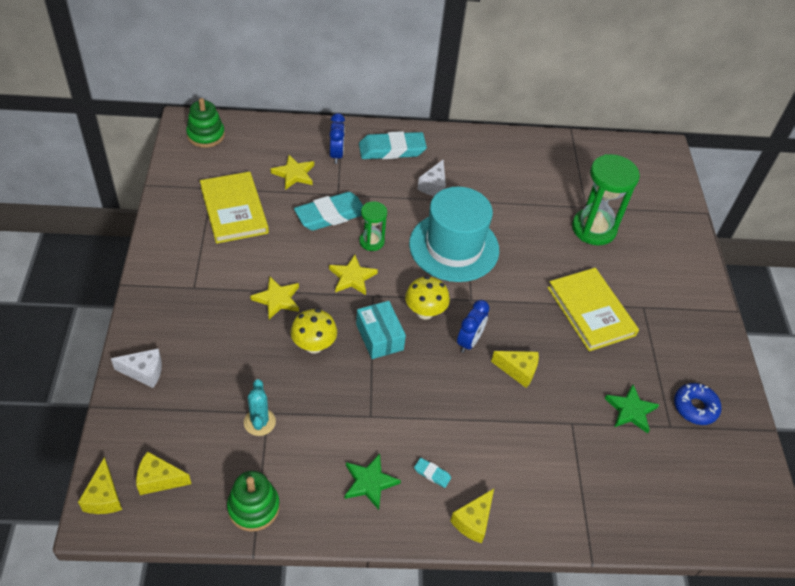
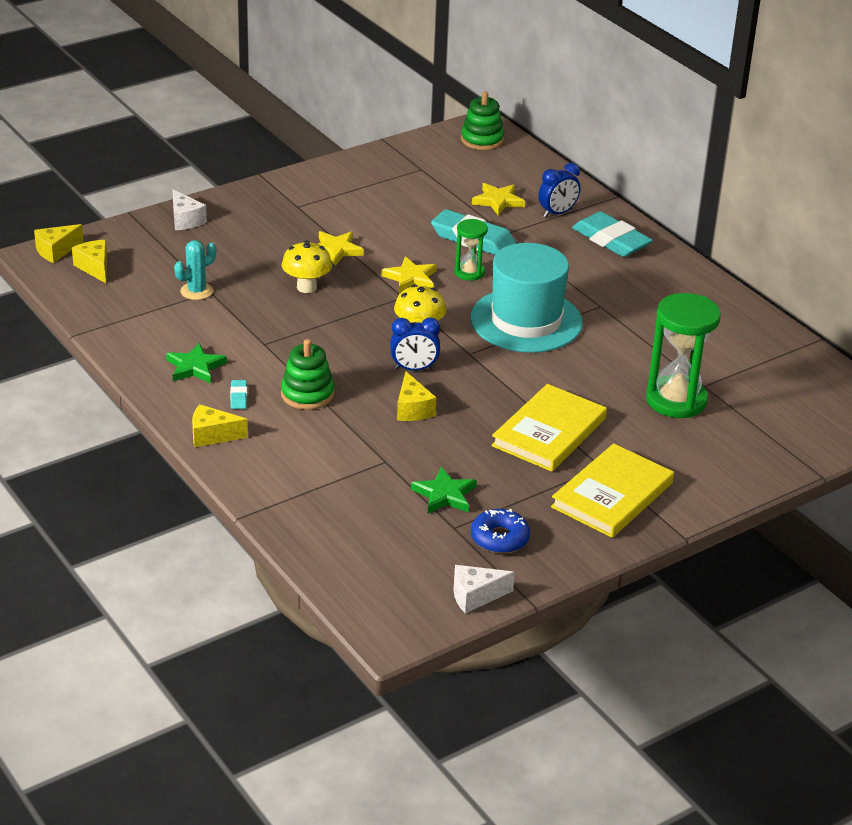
camera: 60 degrees right, 15 degrees down
yellow book [200,172,269,244] -> yellow book moved to [551,443,674,538]
green stacking toy [227,471,280,532] -> green stacking toy moved to [281,339,334,410]
turquoise box [356,301,406,359] -> none
white cheese [417,159,446,196] -> white cheese moved to [454,565,515,614]

